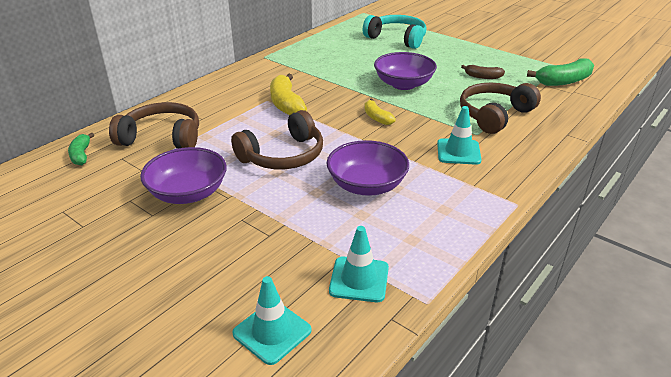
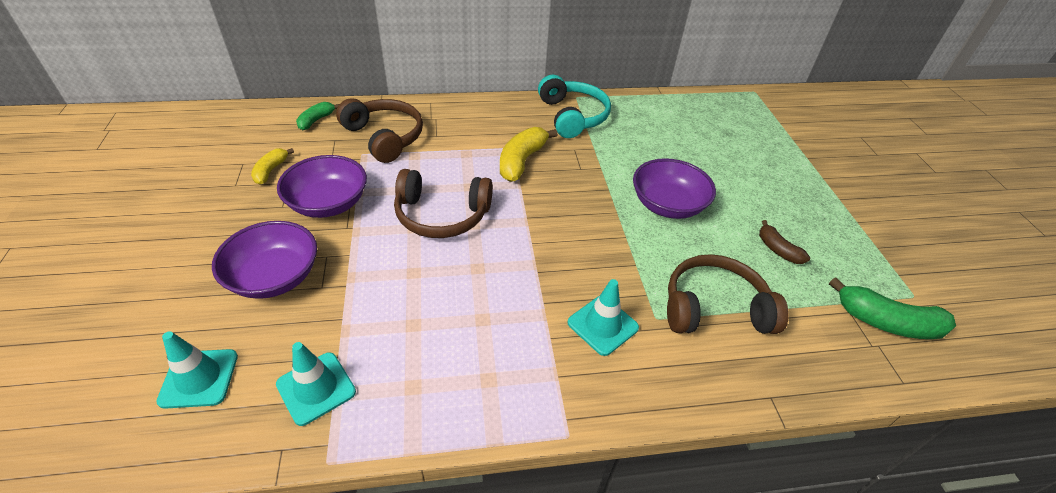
camera: 40 degrees right, 10 degrees up
purple bowl [327,140,409,196] -> purple bowl moved to [212,221,317,299]
turquoise headphones [363,15,427,49] -> turquoise headphones moved to [538,75,611,138]
yellow banana [364,99,396,125] -> yellow banana moved to [251,148,294,185]

